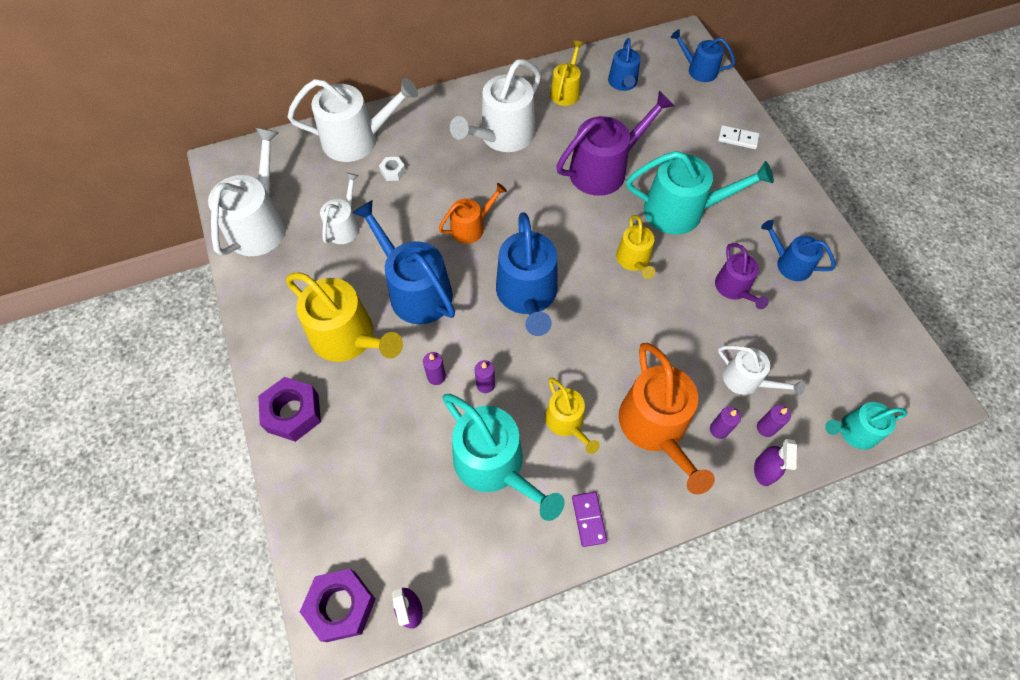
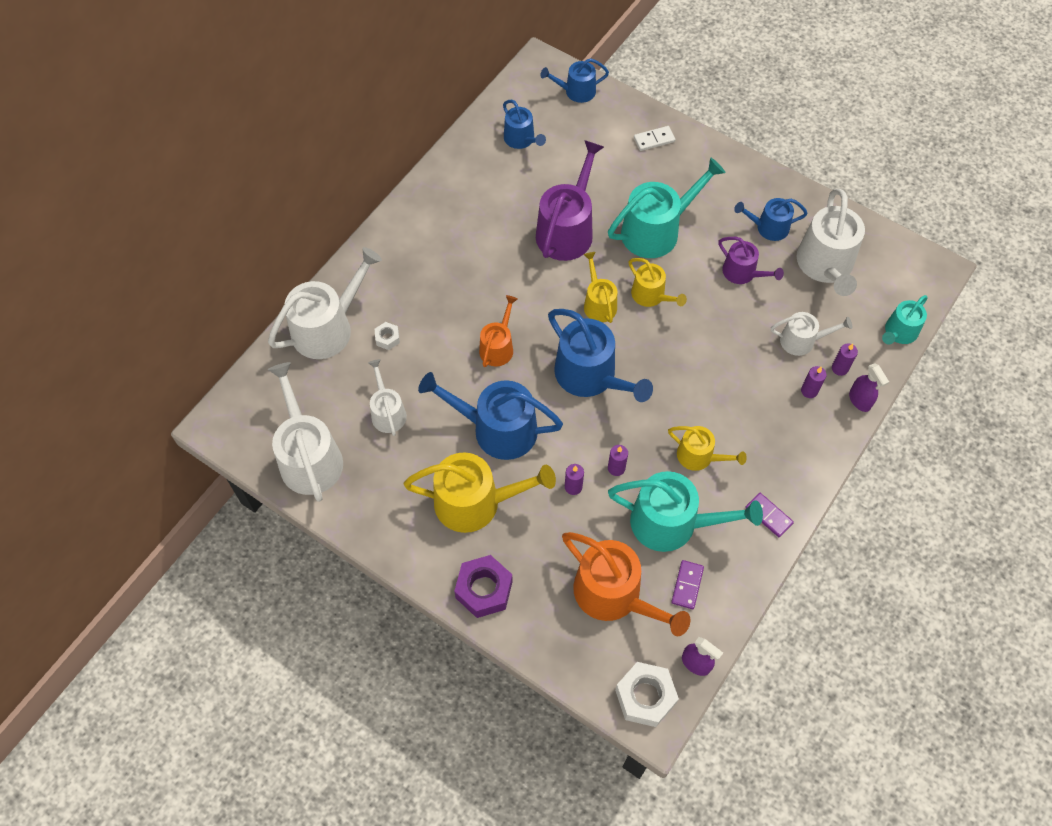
camera: 35 degrees left, 0 degrees up
purple nut [300,569,376,642] -> white nut [615,662,679,727]
white watering can [450,59,541,152] -> white watering can moved to [796,189,865,296]
yellow watering can [550,40,584,106] -> yellow watering can moved to [584,252,617,323]
orange watering can [619,343,715,494] -> orange watering can moved to [562,532,690,636]
none -> purple domino [671,560,704,609]

